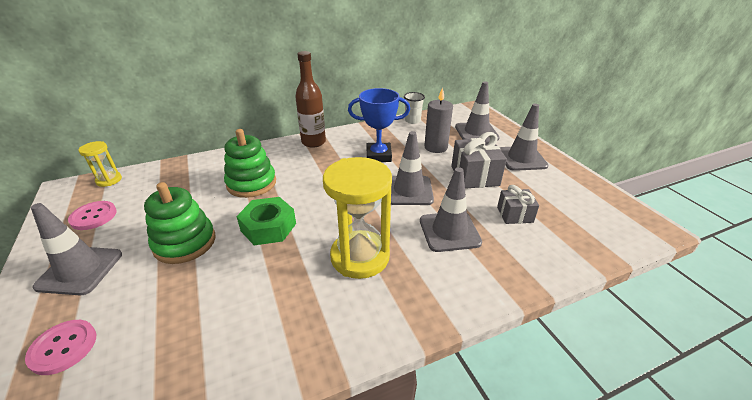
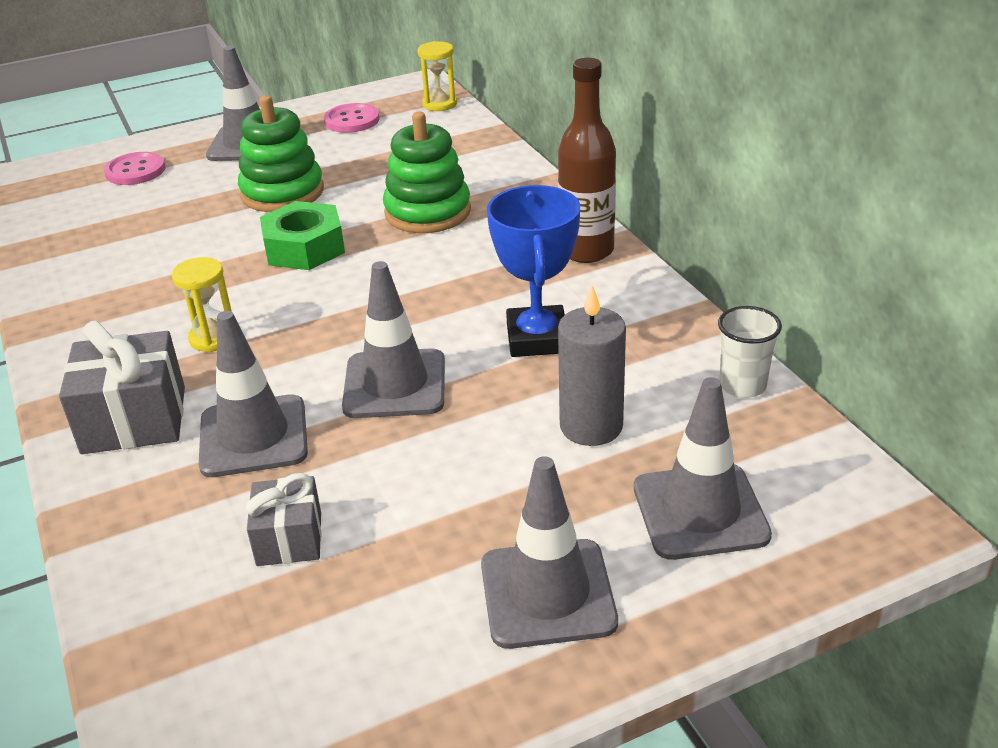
camera: 90 degrees right, 0 degrees up
yellow hourglass [323,157,392,279] -> yellow hourglass [172,257,232,352], size x0.49
grey gift [451,132,507,189] -> grey gift moved to [59,321,185,454]

